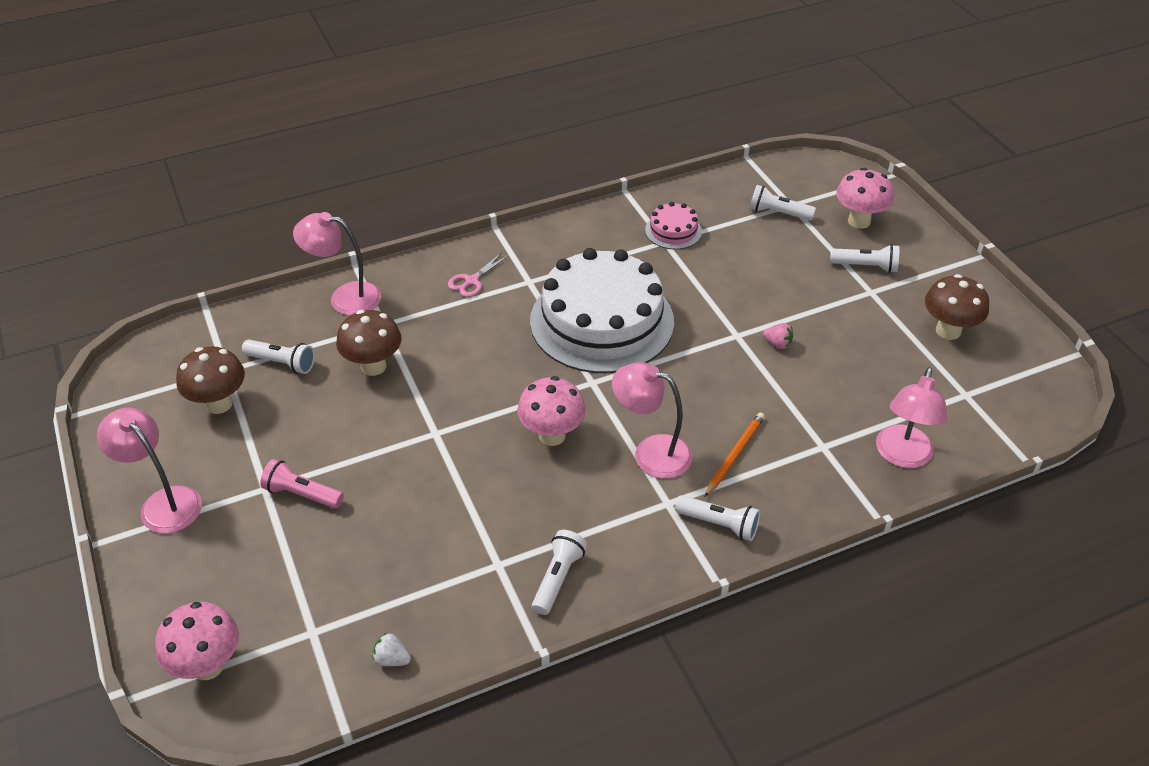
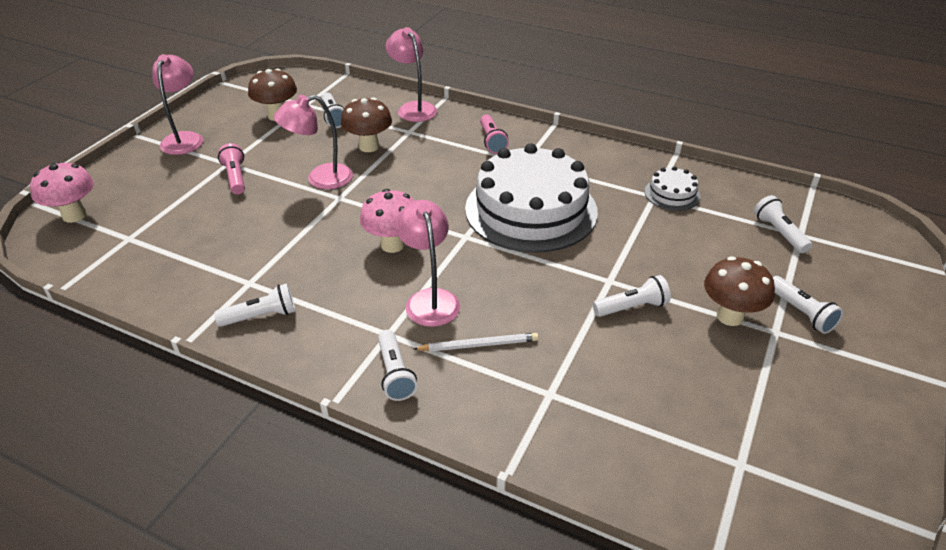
camera: 50 degrees right, 5 degrees down
white strawberry [373,633,411,666] -> none
pink scissors [448,252,509,297] -> pink flashlight [480,115,509,154]
pink cake [645,202,702,249] -> white cake [644,166,701,211]
orange pencil [705,412,765,497] -> white pencil [413,333,539,352]
pink strawberry [763,323,793,349] -> white flashlight [593,275,671,317]
pink mushroom [836,168,894,229] -> none
pink lamp [876,367,948,468] -> pink lamp moved to [274,95,353,189]
brown mushroom [925,274,989,340] -> brown mushroom moved to [704,256,775,326]

